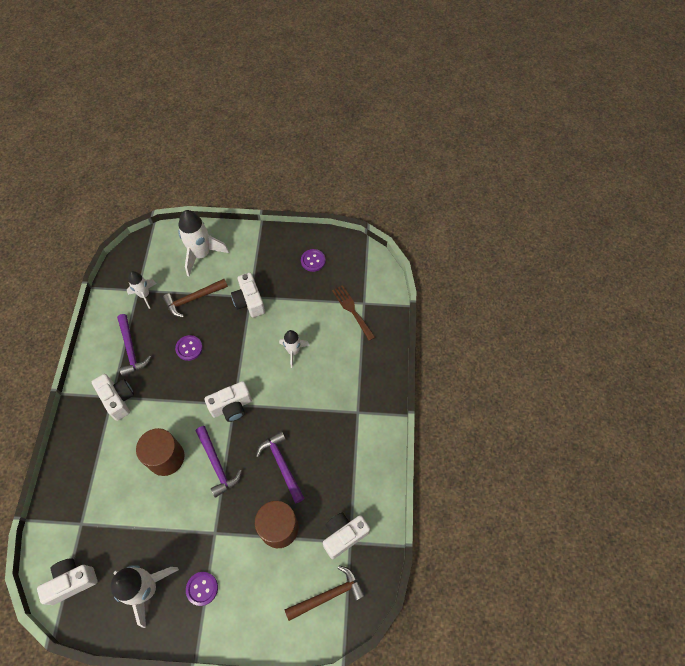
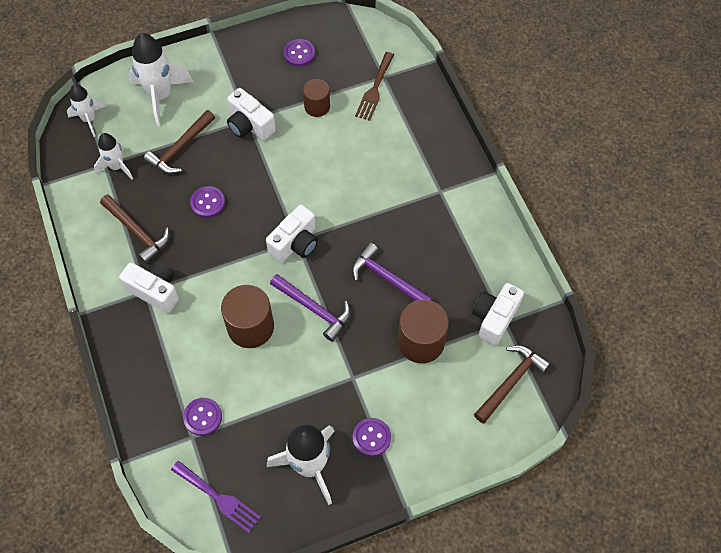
camera: 25 degrees left, 0 degrees up
white camera [37,558,98,605] -> purple fork [171,460,261,533]
purple hammer [117,314,151,377] -> brown hammer [100,195,170,264]
white rocket [279,330,310,368] -> white rocket moved to [67,84,106,137]
brown fork [332,285,375,341] -> brown fork turned 105 degrees counterclockwise [355,52,394,121]
none -> purple button [183,398,222,436]
none -> brown cylinder [303,79,330,117]

